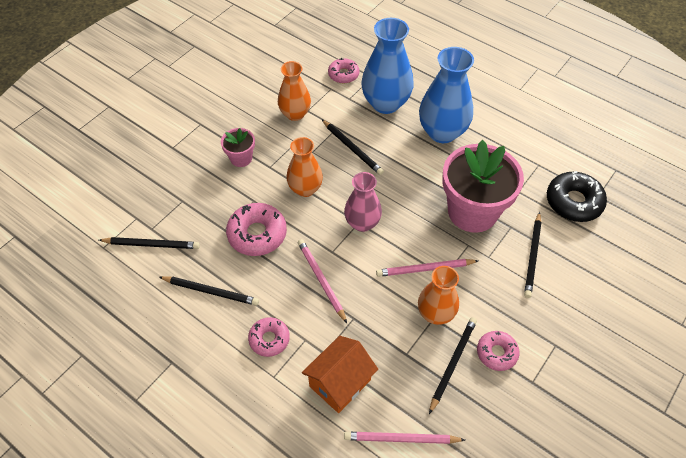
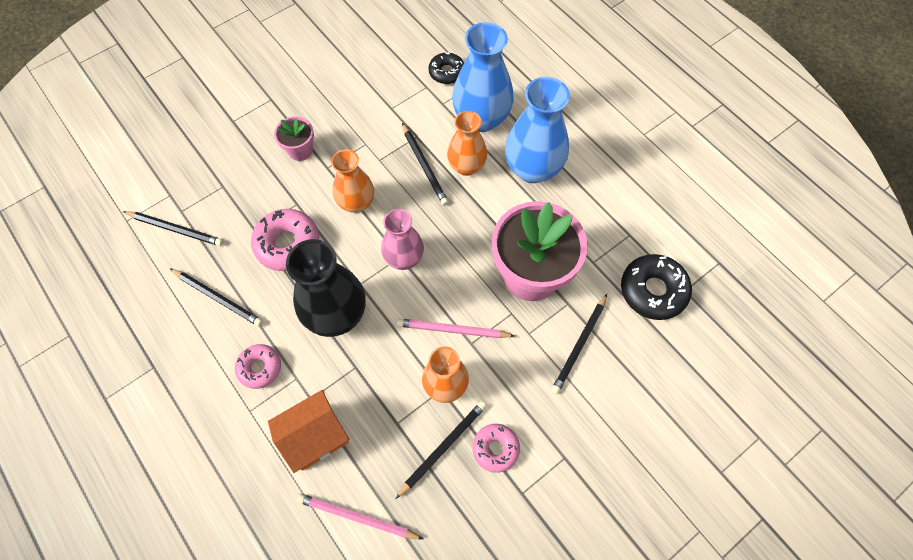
camera: 15 degrees right, 10 degrees up
orange vase [278,61,311,121] -> orange vase moved to [447,111,487,176]
pink pencil [298,239,347,323] -> black vase [286,239,366,337]
pink donut [328,58,359,83] -> black donut [429,52,464,84]

